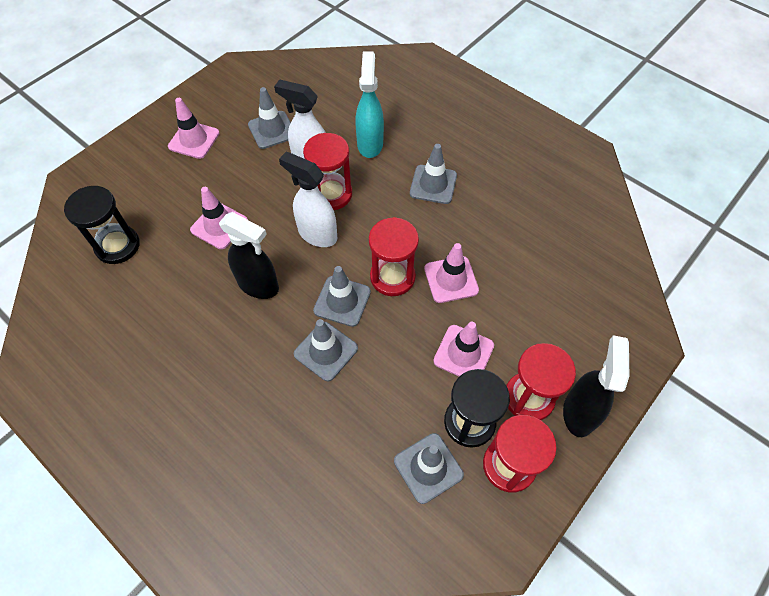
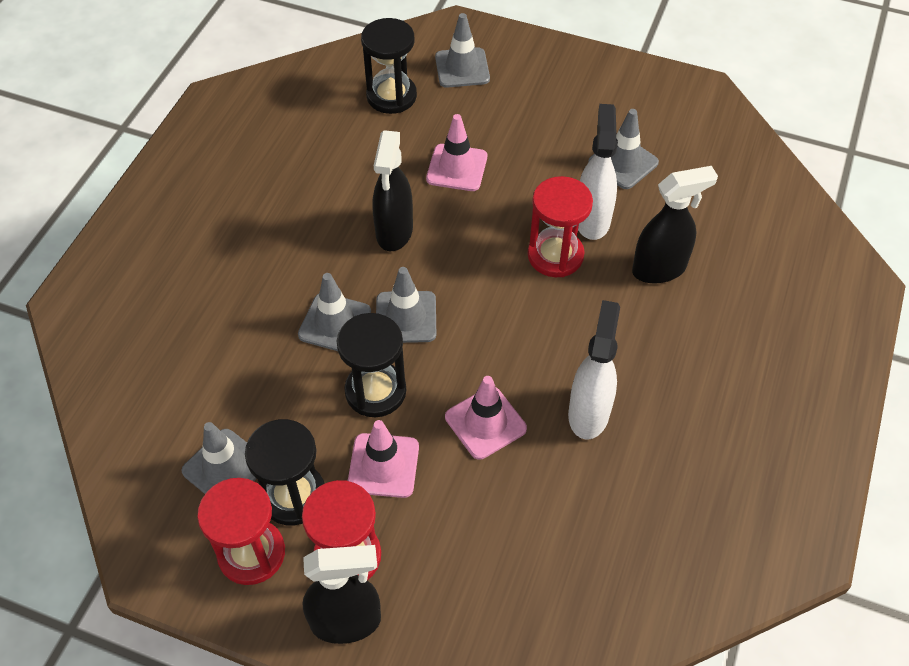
camera: 70 degrees right, 5 degrees down
pink traffic cone [168,98,220,159] -> none
white spray bottle [279,152,337,247] -> white spray bottle moved to [568,300,620,440]
turquoise spray bottle [355,51,384,158] -> black spray bottle [632,166,718,284]
red hourglass [369,217,419,296] -> none
grey traffic cone [410,144,457,204] -> grey traffic cone moved to [435,13,490,88]
none -> black hourglass [337,313,406,417]

